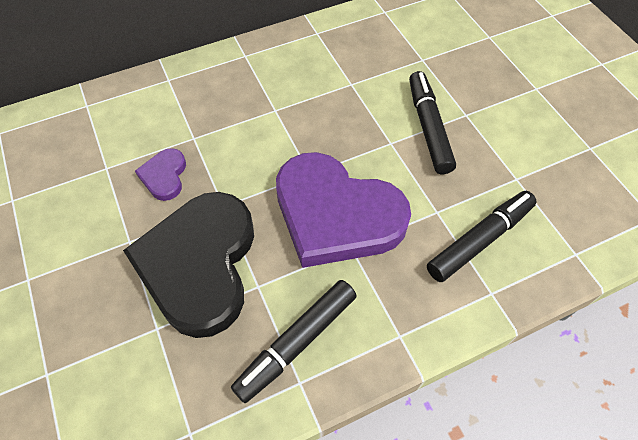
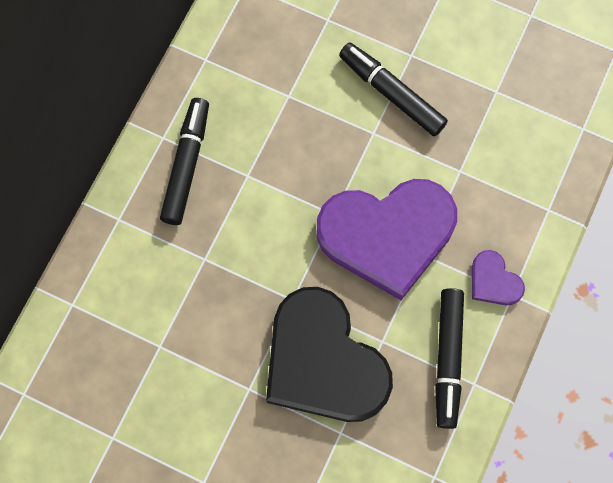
camera: 40 degrees left, 15 degrees up
purple heart [135,148,186,201] -> purple heart moved to [472,250,525,305]
black marker [427,191,537,282] -> black marker moved to [160,98,209,225]

